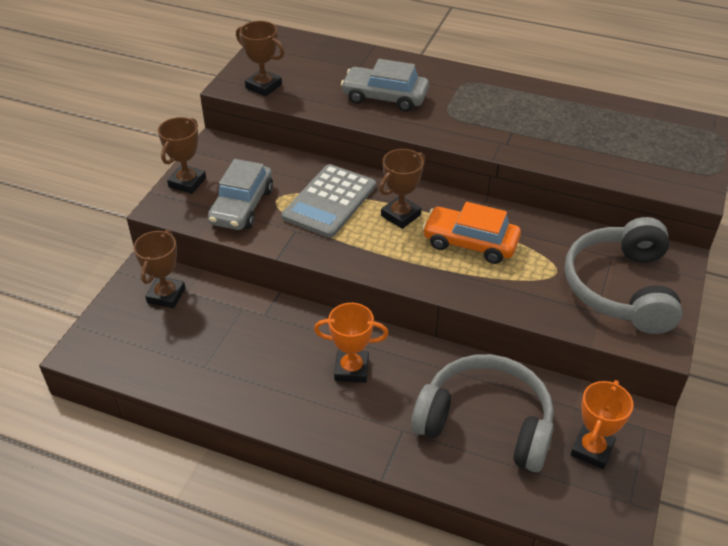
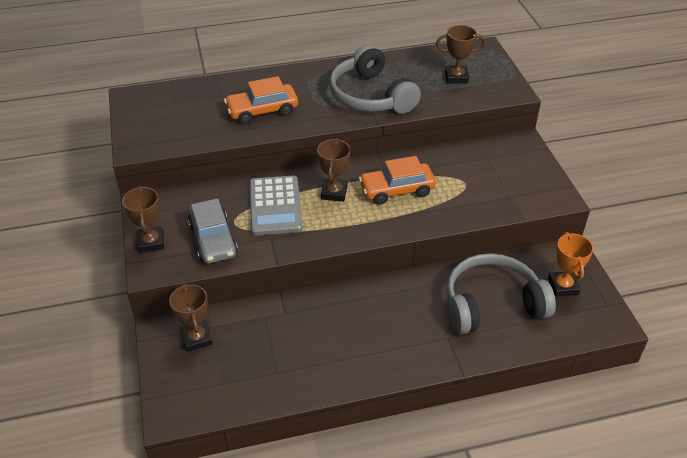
camera: 35 degrees left, 0 degrees up
brown trophy [236,21,284,96] -> brown trophy moved to [436,25,485,84]
orange trophy [314,303,389,383] -> none
grey car [341,59,429,112] -> orange car [224,76,298,124]
grey headphones [565,217,683,334] -> grey headphones moved to [329,44,421,114]

